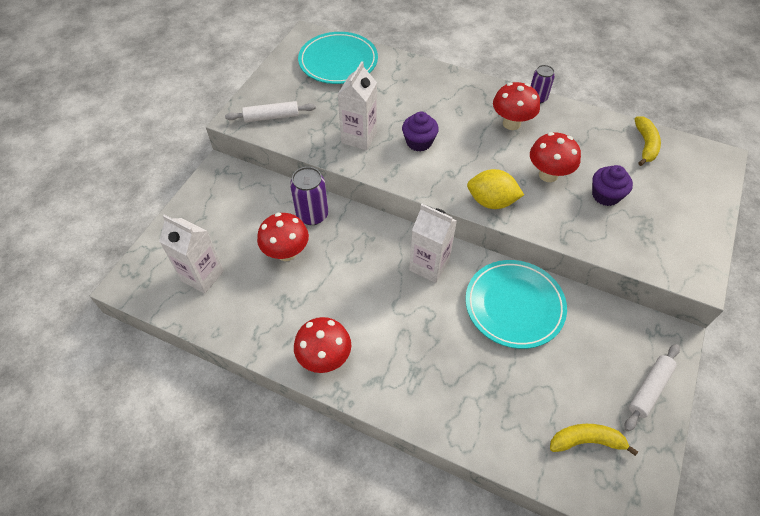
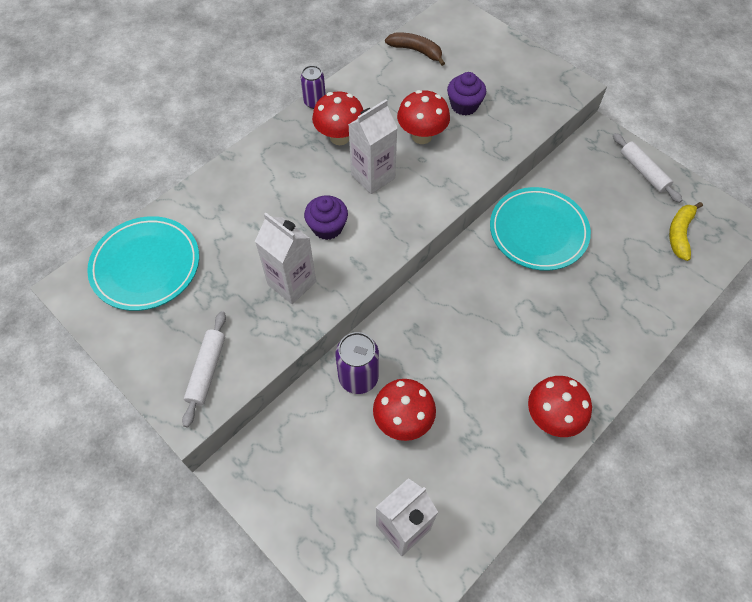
camera: 70 degrees left, 5 degrees up
white carton [409,204,457,283] -> white carton moved to [348,100,397,194]
yellow lemon [467,169,524,209] -> none
yellow banana [634,116,661,166] -> brown banana [385,32,445,66]

